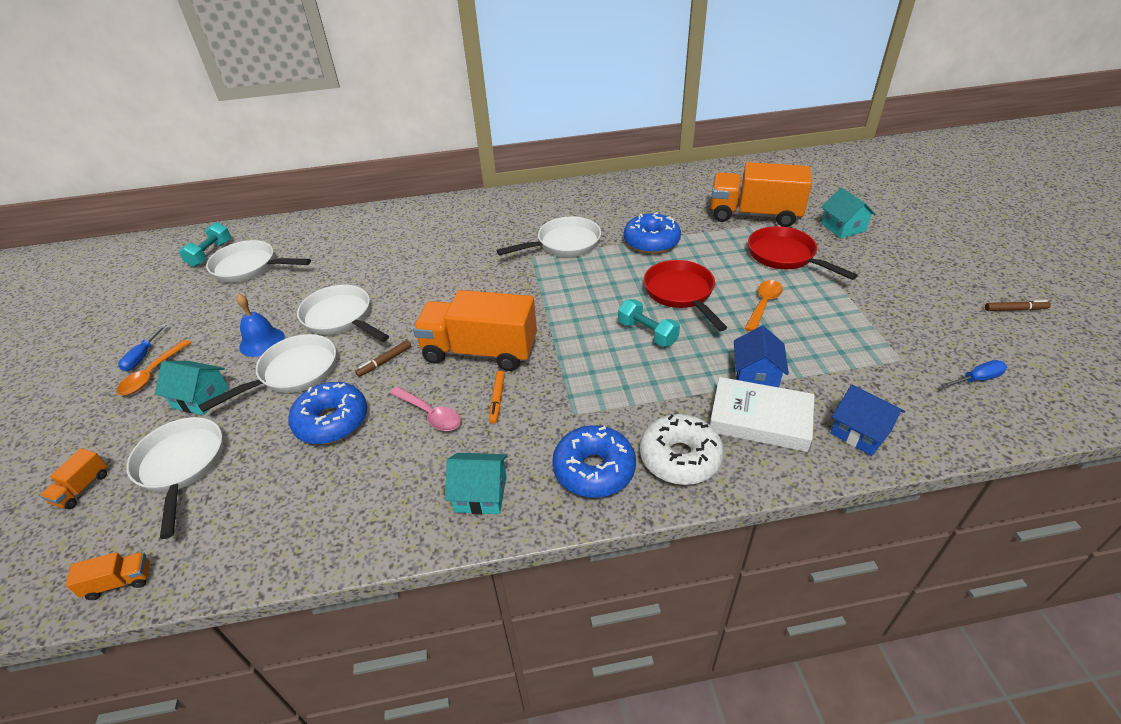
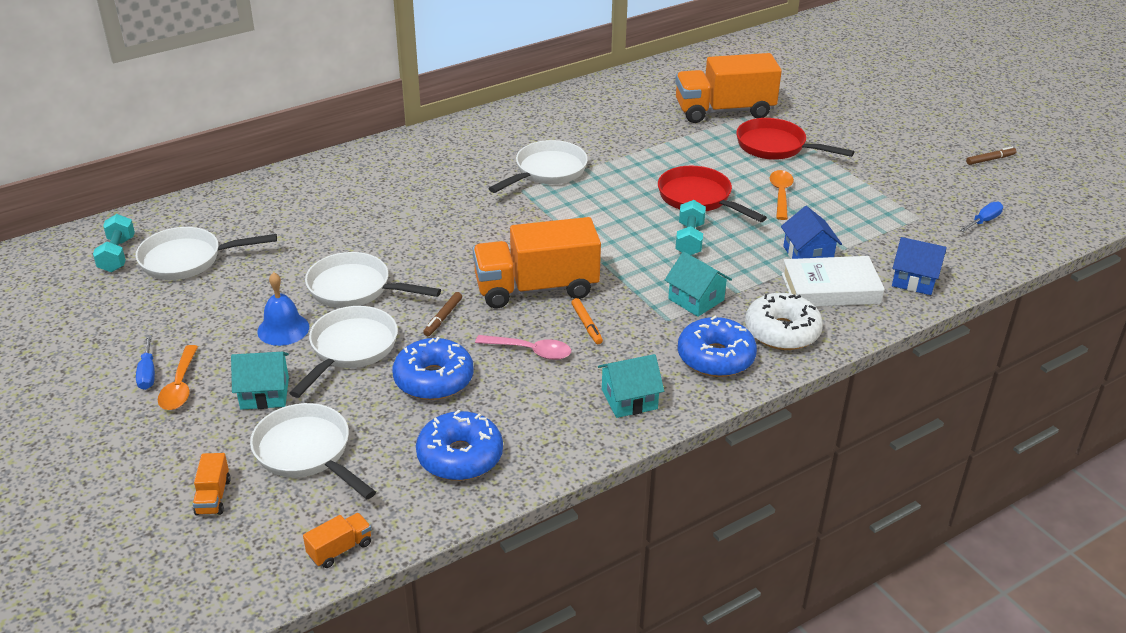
camera: 25 degrees left, 5 degrees down
turquoise dumbbell [618,299,680,347] -> turquoise dumbbell turned 75 degrees clockwise [675,200,706,255]
blue donut [624,212,681,254] -> blue donut moved to [416,410,503,481]
turquoise house [821,187,876,238] -> turquoise house moved to [665,252,732,317]

